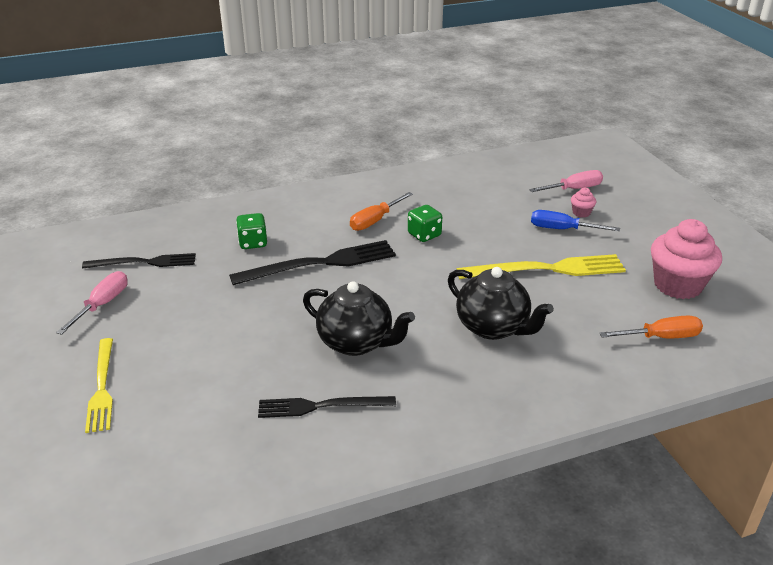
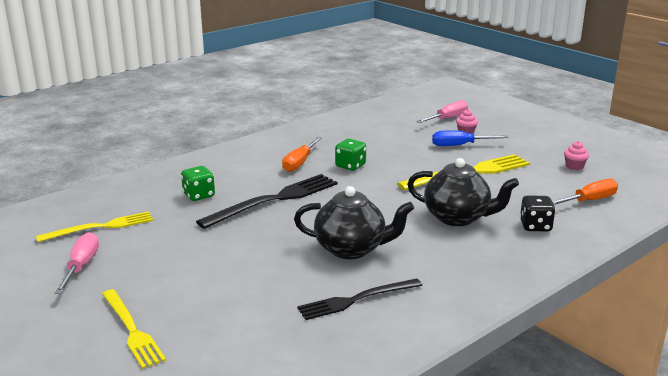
camera: 20 degrees left, 10 degrees down
black fork [82,253,196,268] -> yellow fork [36,211,153,242]
pink cupcake [651,219,722,299] -> pink cupcake [564,141,589,170], size x0.43
none -> black dice [520,195,556,231]

